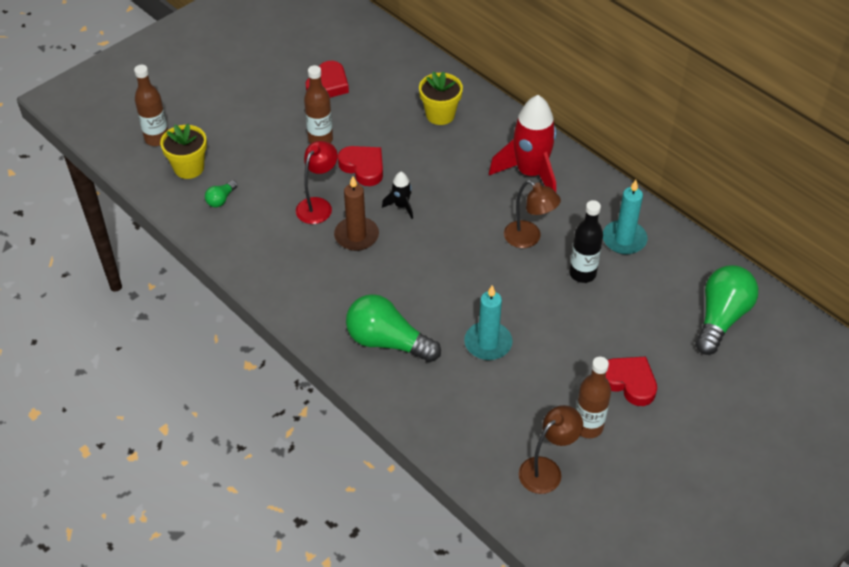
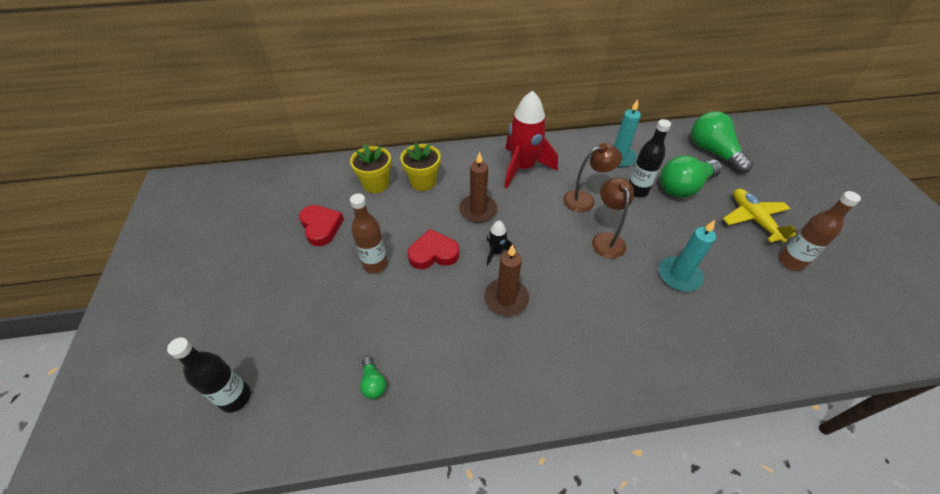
camera: 55 degrees left, 0 degrees up
brown bottle [134,65,168,146] -> black bottle [167,337,251,412]
yellow flower pot [160,124,207,179] -> yellow flower pot moved to [350,144,391,193]
red lamp [296,141,338,224] -> none
green light bulb [346,294,441,362] -> green light bulb moved to [660,156,722,198]
brown lamp [519,405,583,494] -> brown lamp moved to [592,178,634,259]
red heart [606,357,657,406] -> yellow plane [723,189,796,243]
none -> brown candle [459,151,498,223]

